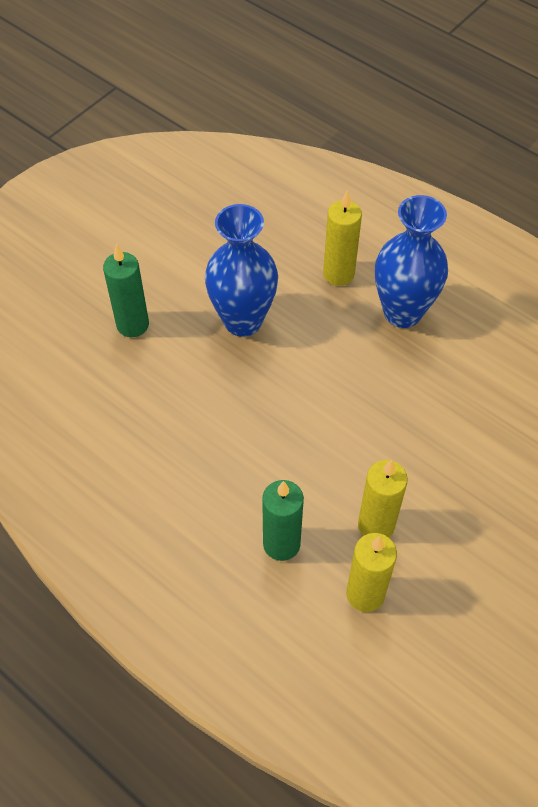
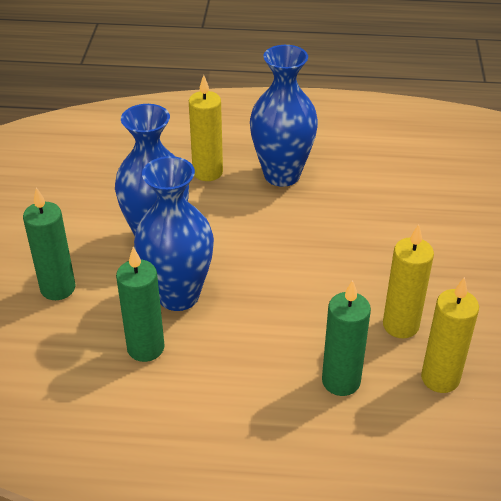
camera: 35 degrees left, 15 degrees down
none -> green candle [116,247,164,362]
none -> blue vase [134,156,214,311]

